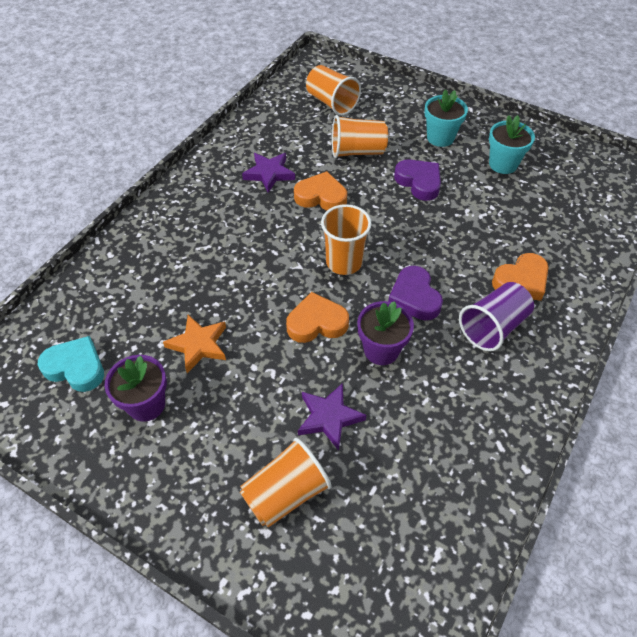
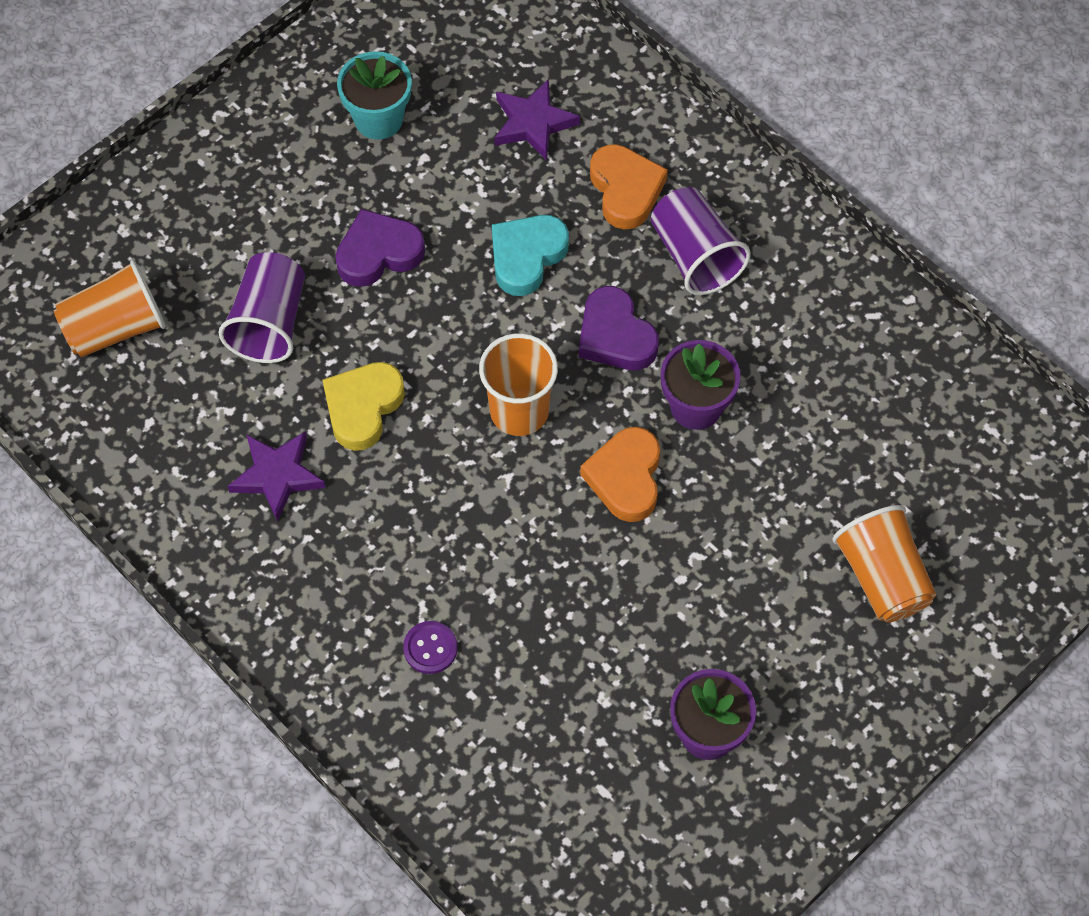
camera: 75 degrees left, 10 degrees up
turquoise heart [38,336,104,392] -> turquoise heart moved to [492,215,569,296]
orange star [163,315,226,373] -> none
orange heart [294,171,347,210] -> yellow heart [323,362,405,451]
purple star [298,383,366,451] -> purple star moved to [495,79,580,161]
orange cup [332,115,388,158] -> purple cup [219,252,305,363]
purple heart [388,266,443,320] -> purple heart turned 60 degrees clockwise [579,286,659,370]
turquoise flower pot [424,89,468,147] -> none
none -> purple button [403,621,458,674]

